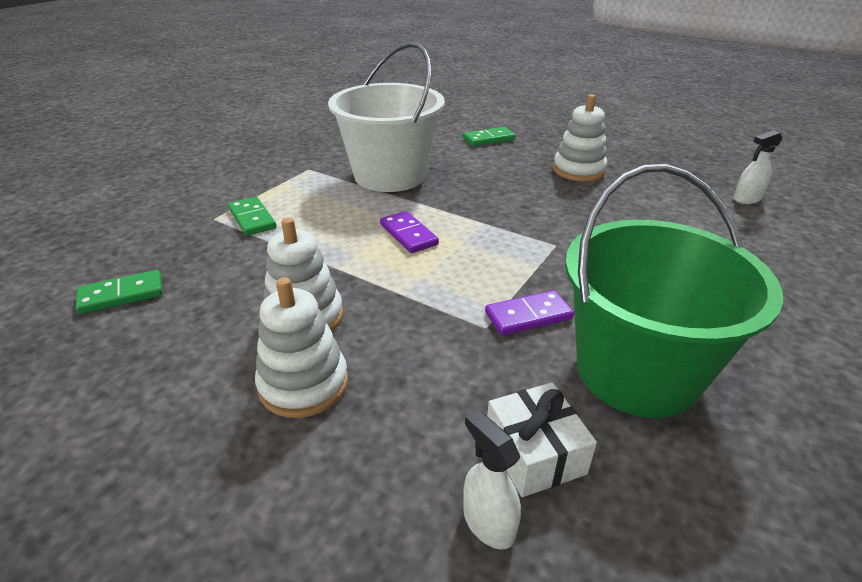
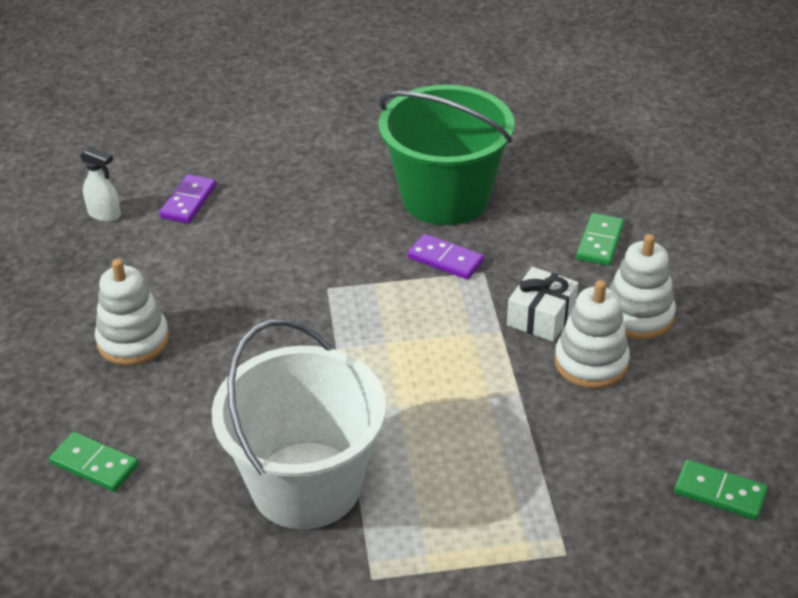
camera: 130 degrees left, 5 degrees up
green domino [228,197,276,236] -> green domino moved to [576,213,624,266]
purple domino [380,211,439,253] -> purple domino moved to [159,174,216,223]
white spray bottle [463,410,521,550] -> none
white gift [487,382,597,497] -> white gift moved to [507,267,579,342]

